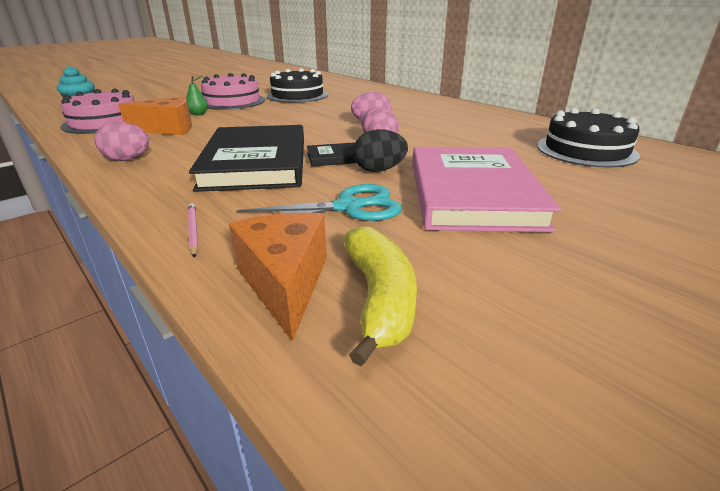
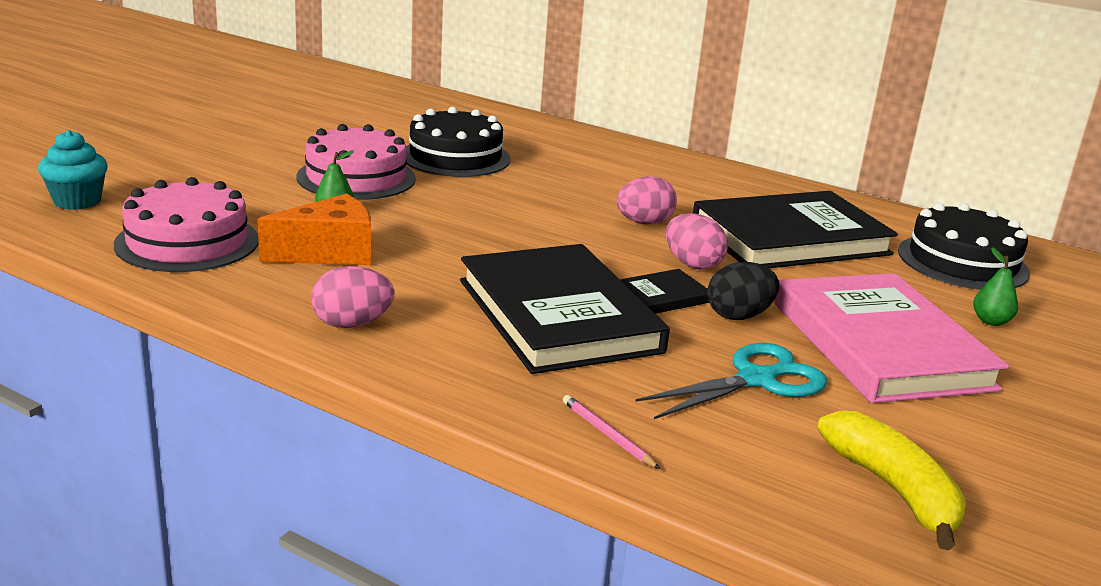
camera: 20 degrees left, 5 degrees down
orange cheese [229,213,327,341] -> none
none -> black book [693,191,898,268]
none -> green pear [973,247,1018,326]

